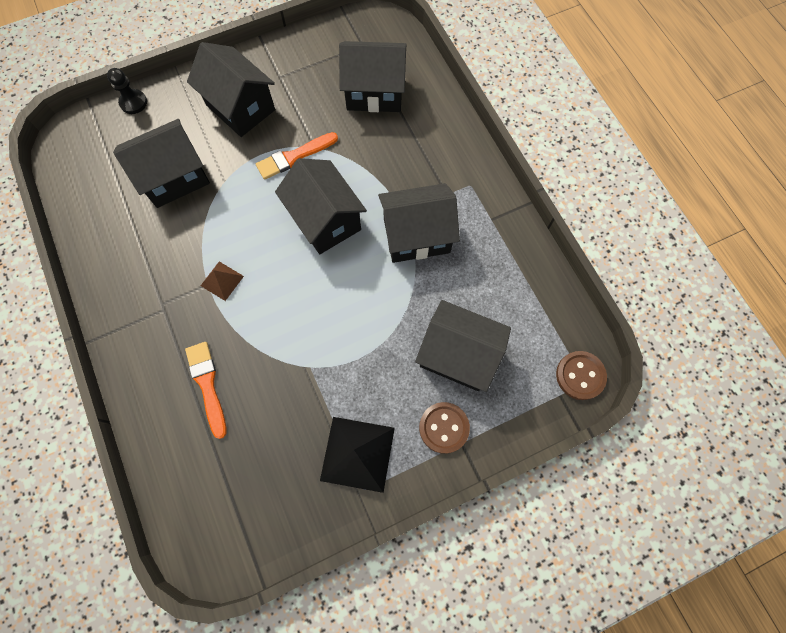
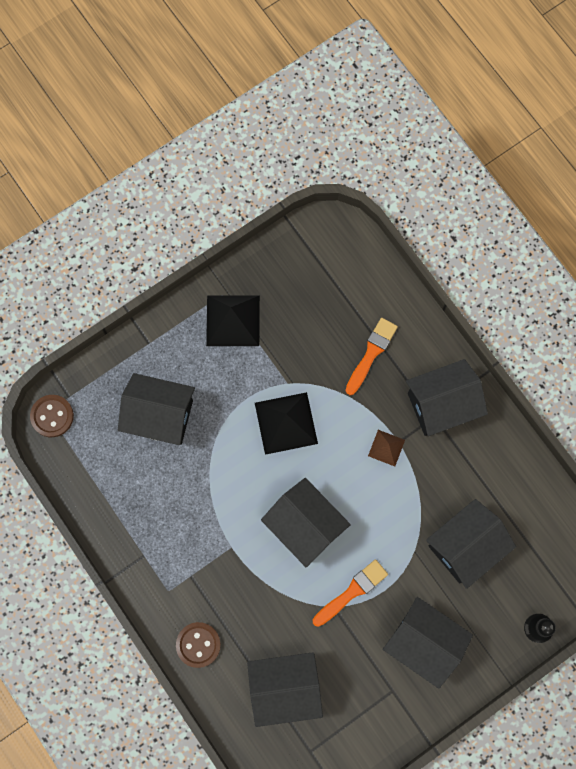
camera: 170 degrees right, 5 degrees up
orange brush [185,342,227,439] -> orange brush turned 120 degrees counterclockwise [345,318,398,395]
black house [378,183,460,263] -> black house moved to [406,359,488,436]
brown button [419,402,470,454] -> brown button moved to [176,622,221,668]
none -> black pyramid [255,392,318,455]

